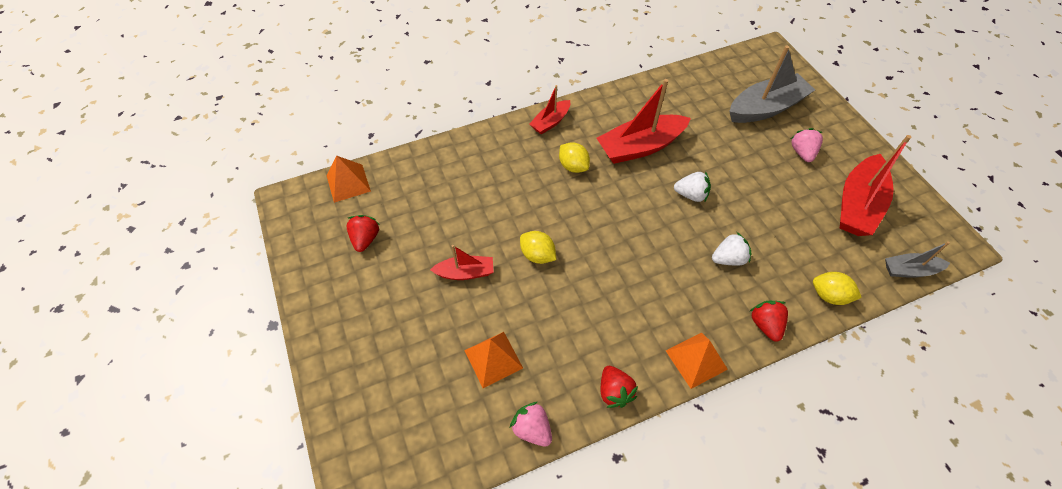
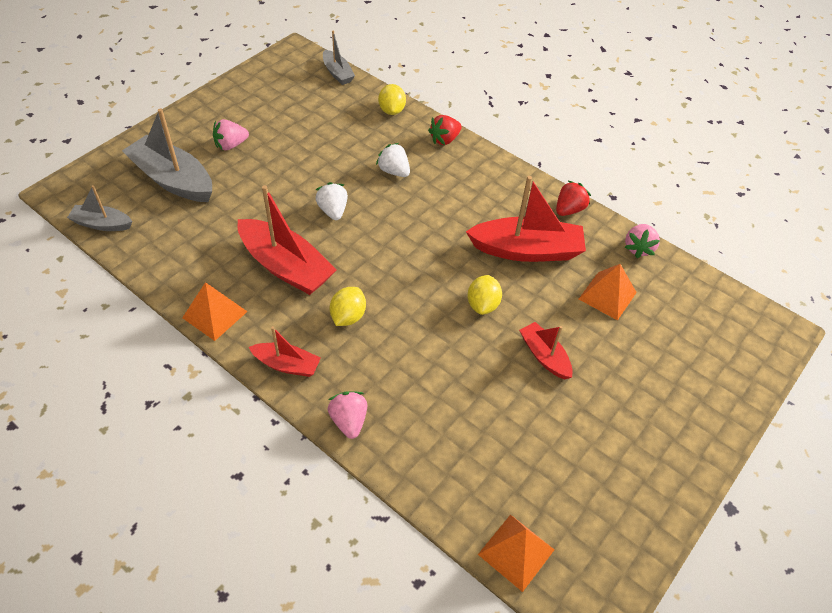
camera: 120 degrees left, 5 degrees down
red strawberry [346,215,380,252] -> none
orange pyramid [666,332,728,389] -> orange pyramid moved to [182,282,248,341]
red boat [840,135,911,236] -> red boat moved to [466,176,586,262]
none -> grey boat [67,185,132,231]
none -> pink strawberry [328,391,367,439]

